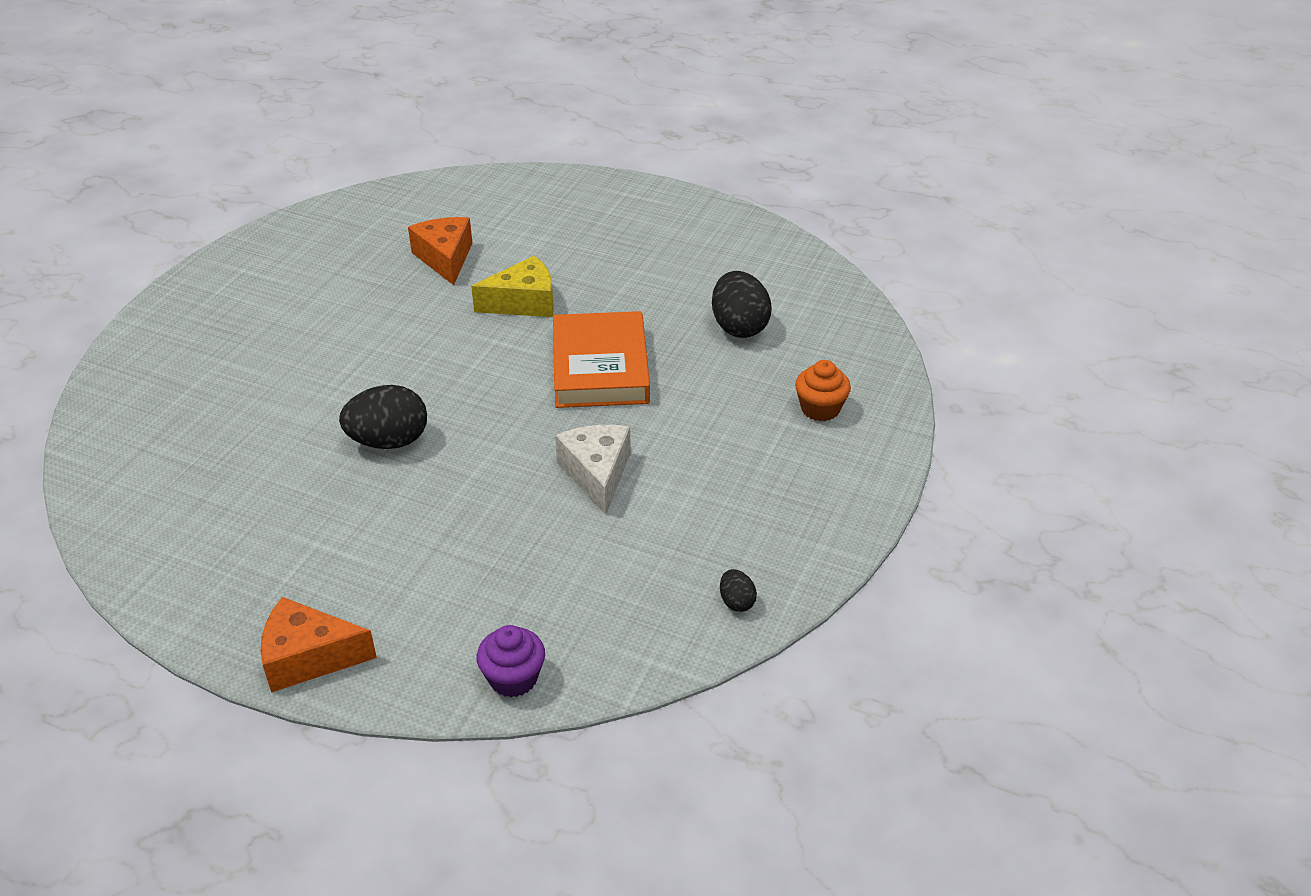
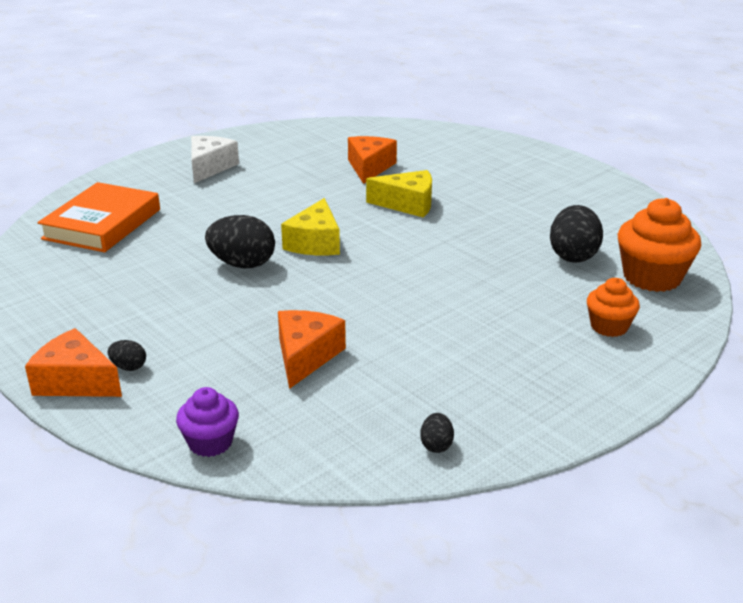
camera: 25 degrees right, 10 degrees down
orange book [553,311,650,408] -> orange book moved to [38,182,160,252]
white cheese [555,425,631,515] -> white cheese moved to [191,136,239,183]
none -> black egg [108,340,146,371]
none -> orange cheese [278,310,346,389]
none -> yellow cheese [281,198,340,255]
none -> orange cupcake [618,198,701,292]

